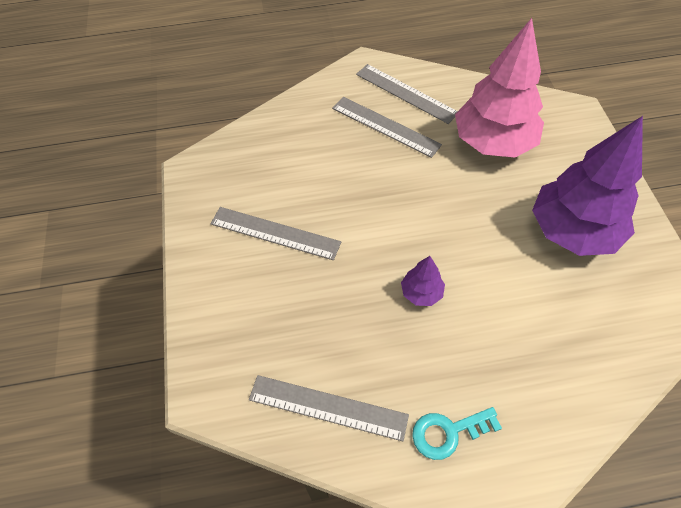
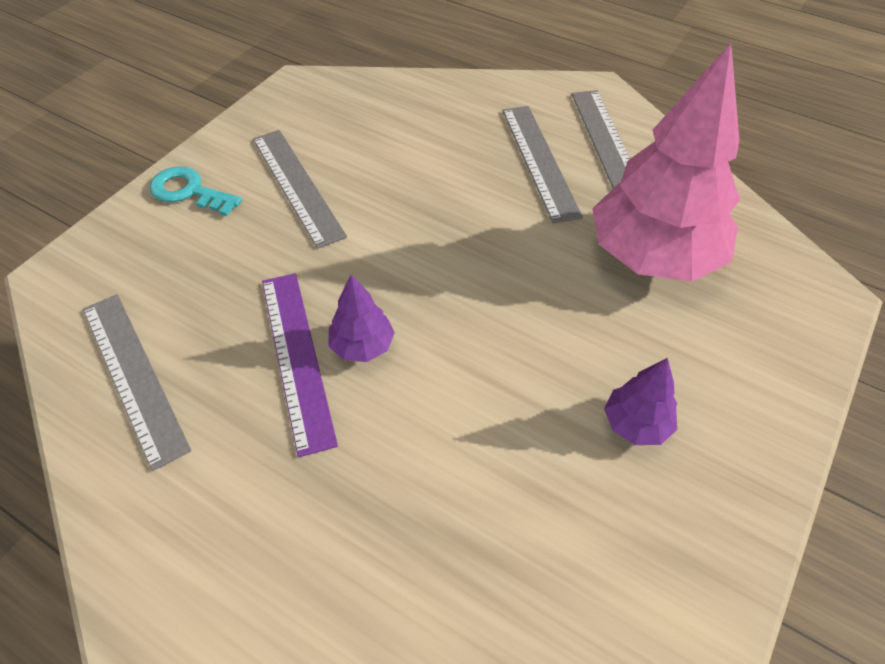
camera: 40 degrees right, 5 degrees down
turquoise key [412,407,502,460] -> turquoise key moved to [150,166,242,216]
purple tree [532,116,643,256] -> purple tree [604,358,677,445], size x0.43
none -> purple ruler [262,273,338,457]

